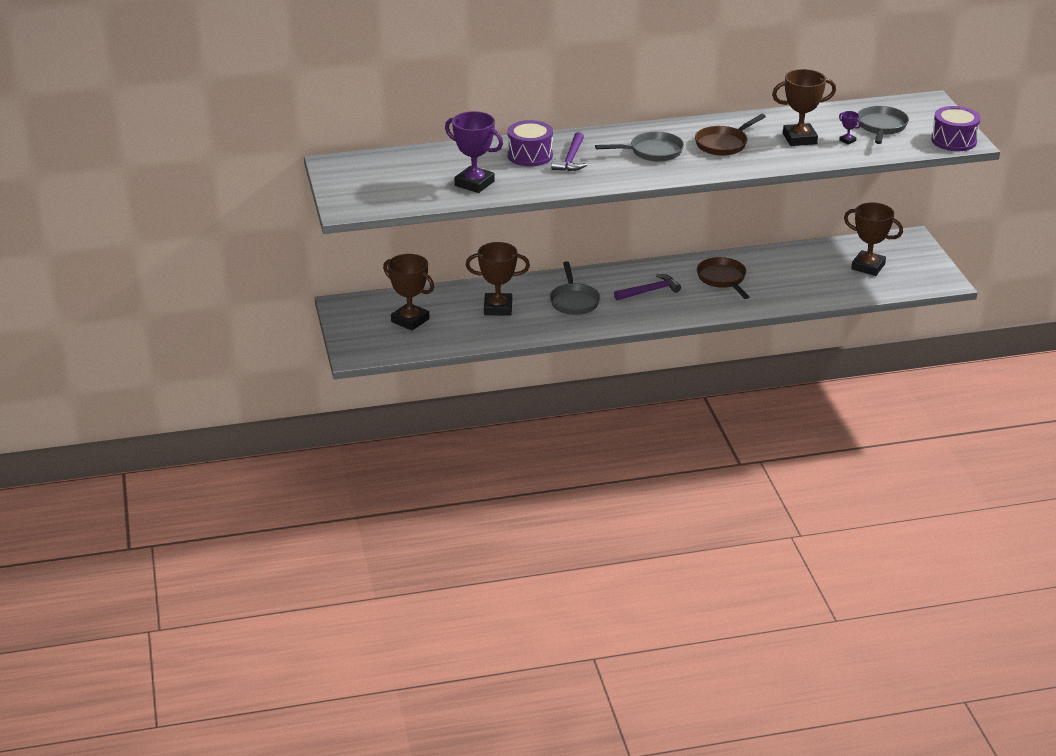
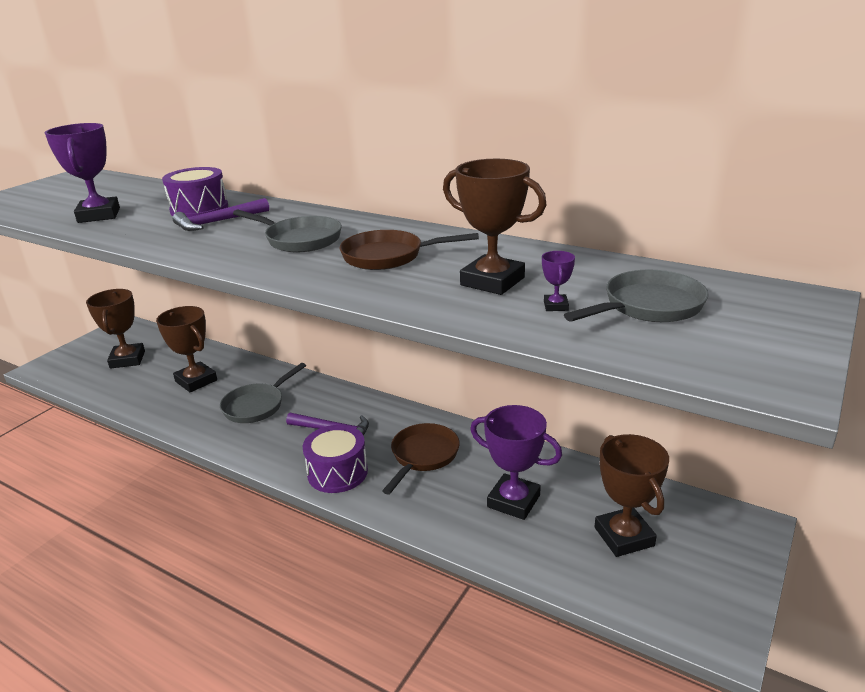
camera: 45 degrees right, 5 degrees down
purple drum [931,106,981,151] -> purple drum moved to [303,425,368,493]
none -> purple trophy [470,405,562,520]

